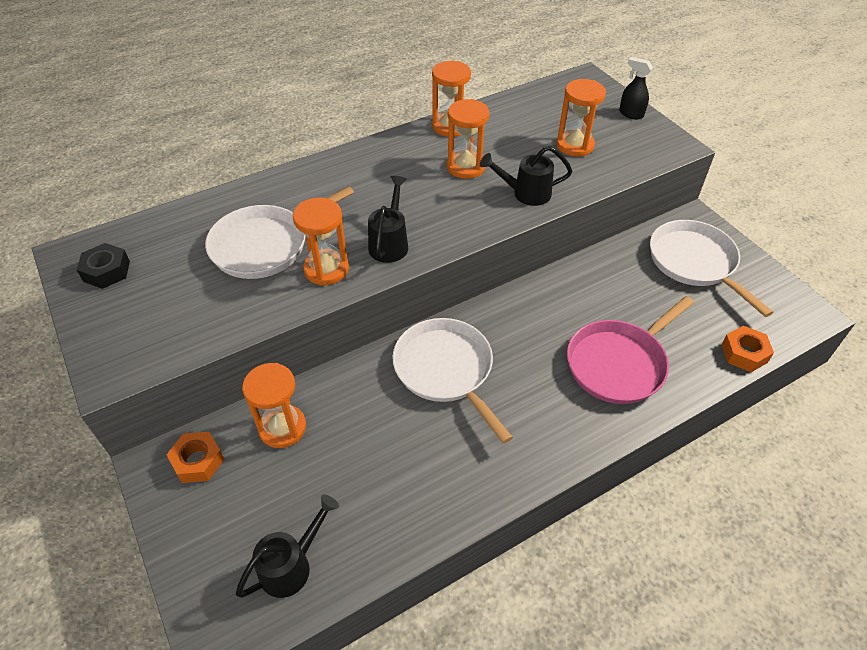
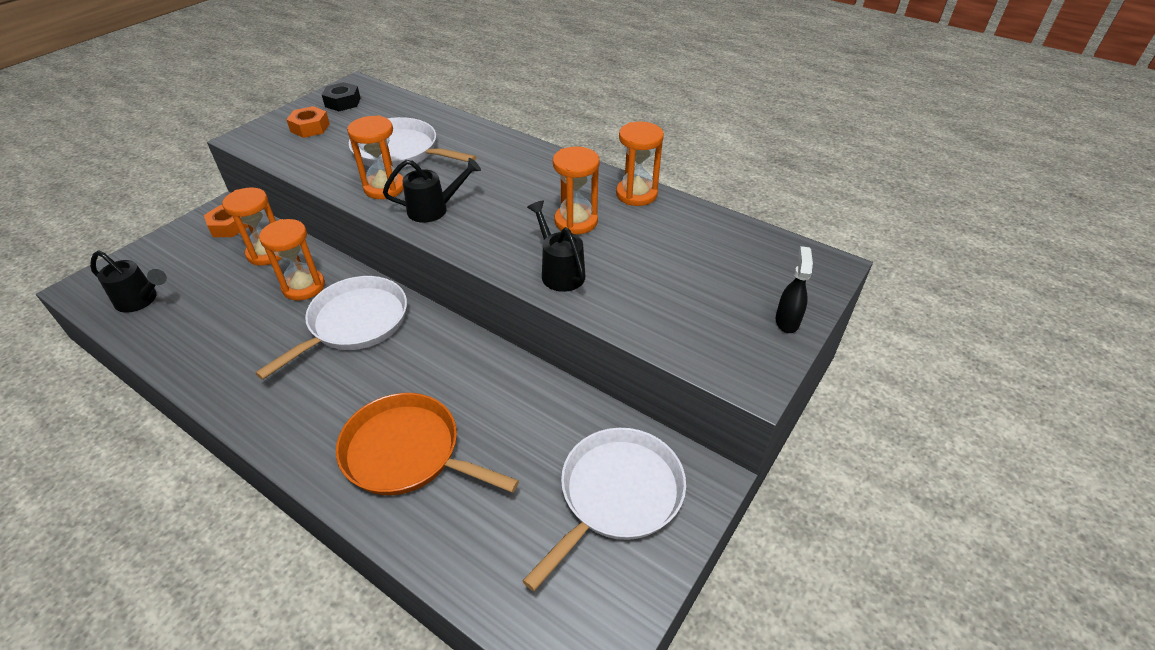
camera: 65 degrees right, 5 degrees down
orange hourglass [556,79,606,157] -> orange hourglass moved to [259,219,325,301]
pink pan [567,296,694,404] -> orange pan [336,393,519,495]
orange nut [721,326,774,372] -> orange nut moved to [286,106,330,138]

